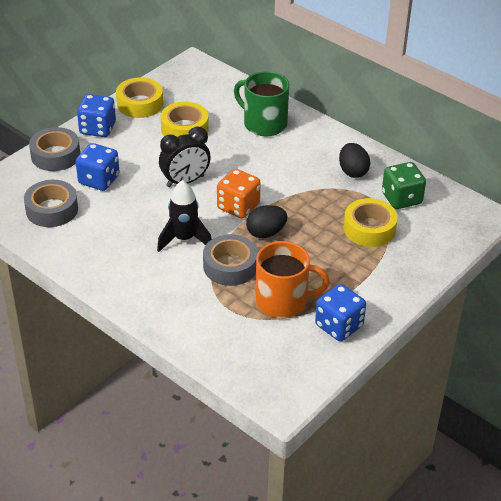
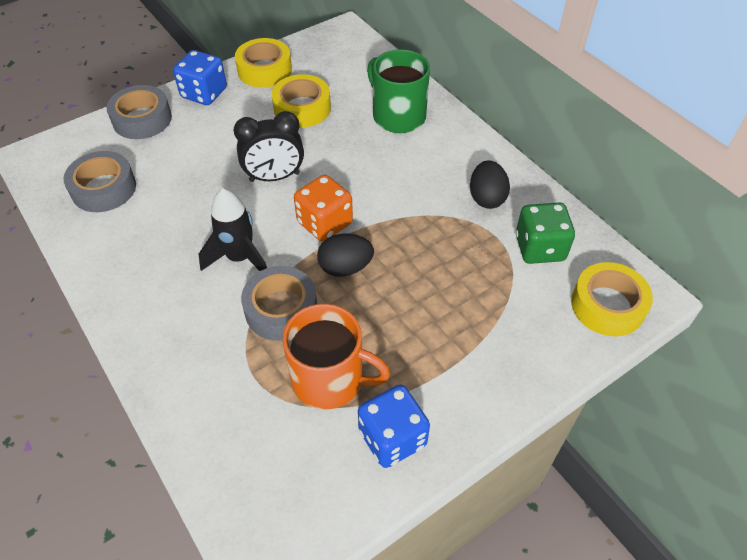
camera: 15 degrees right, 10 degrees up
blue dice [76,143,119,191] -> none
yellow tape [344,198,398,247] -> yellow tape moved to [571,262,653,336]

